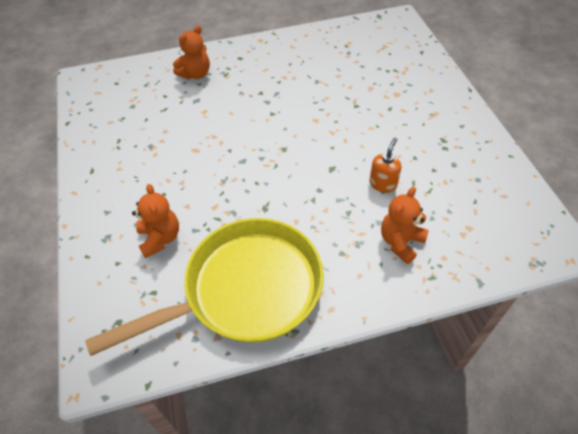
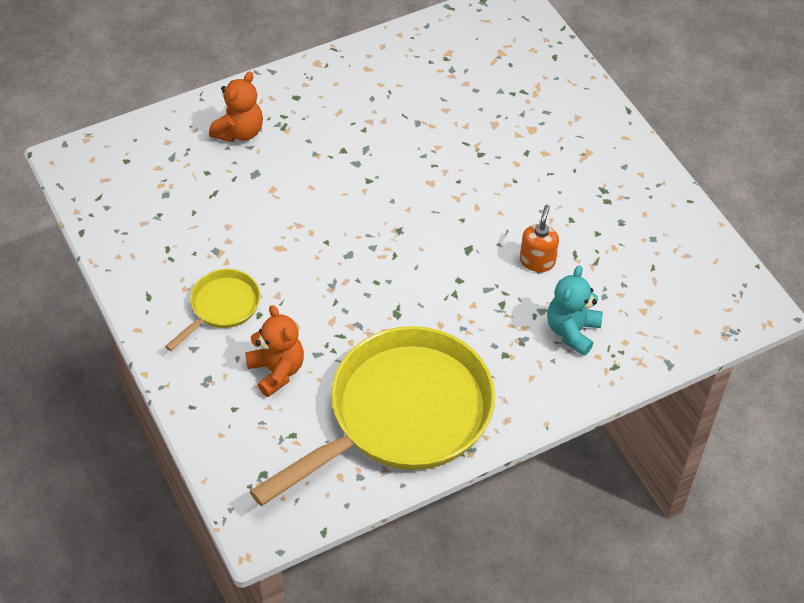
camera: 15 degrees left, 0 degrees up
orange teddy bear [381,187,429,264] -> turquoise teddy bear [547,265,603,356]
none -> yellow pan [165,269,260,351]

